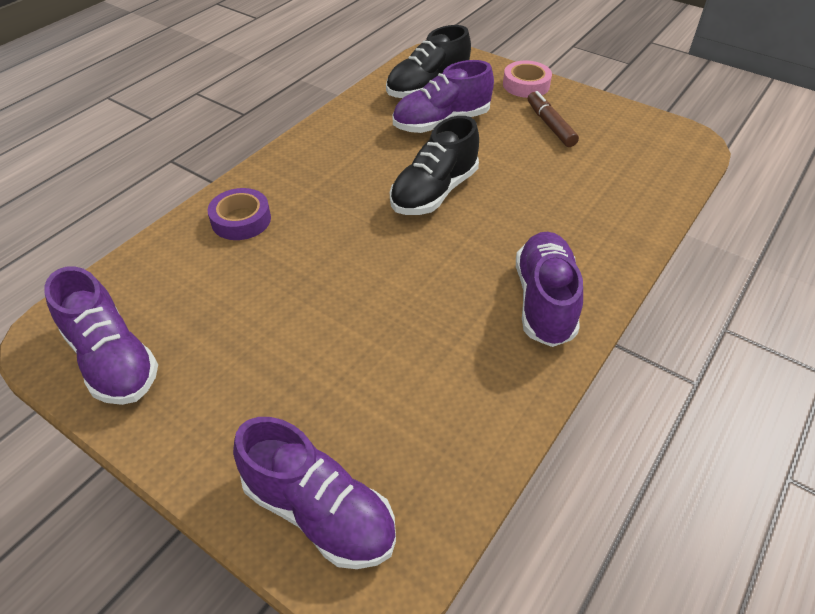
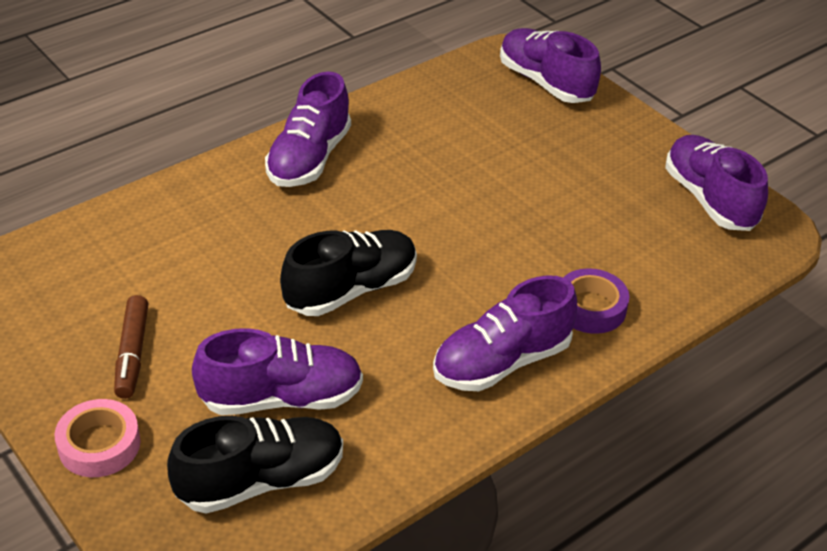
camera: 165 degrees left, 5 degrees down
none -> purple shoe [433,275,577,391]

